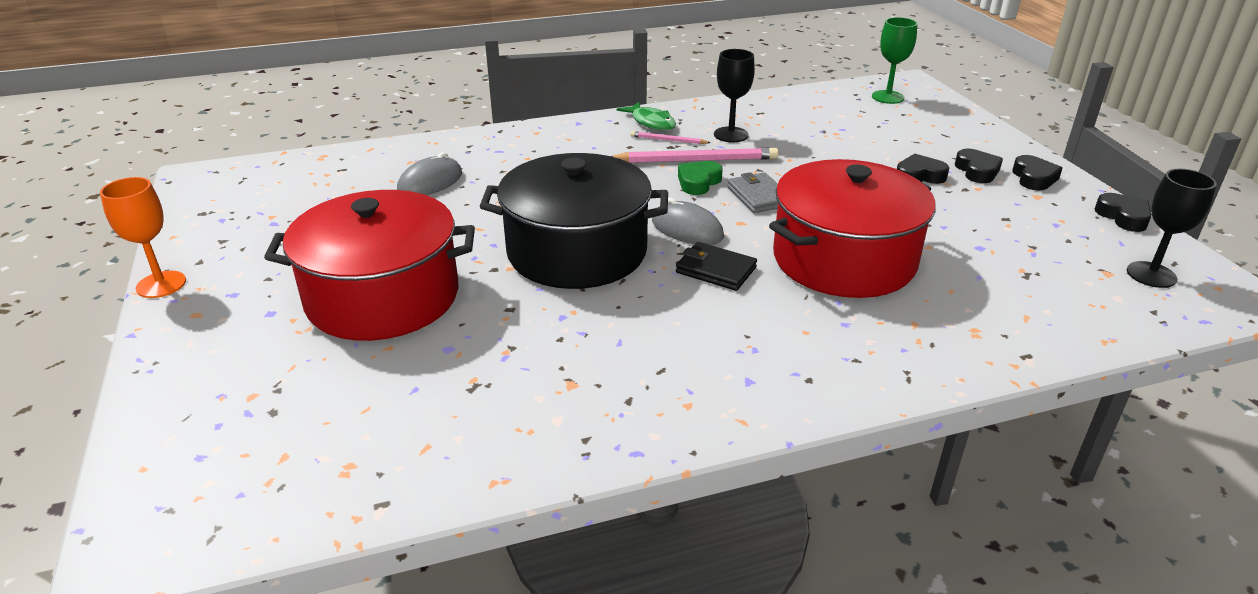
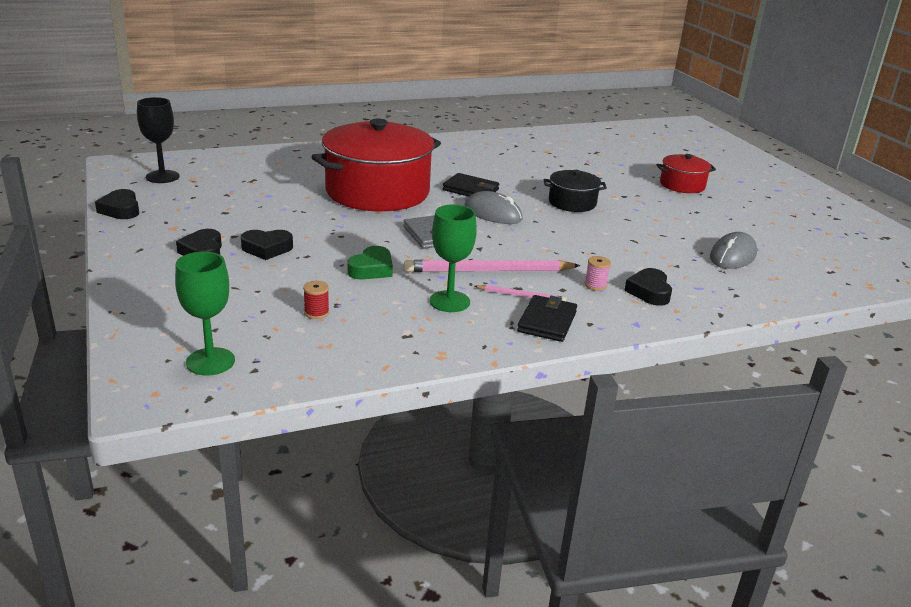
camera: 175 degrees right, 5 degrees down
orange goblet [100,177,186,298] -> none
red pot [264,190,475,341] -> red pot [656,154,716,193], size x0.47
black pot [480,153,668,289] -> black pot [544,170,607,212], size x0.47
green fish [616,102,676,131] -> black wallet [517,295,577,342]
green heart [678,161,723,195] -> green heart moved to [347,246,393,279]
black goblet [714,49,755,142] -> green goblet [430,204,477,312]
black heart [1012,155,1062,191] -> black heart moved to [624,268,672,306]
none -> red spool [303,281,329,319]
none -> pink spool [584,256,611,291]

